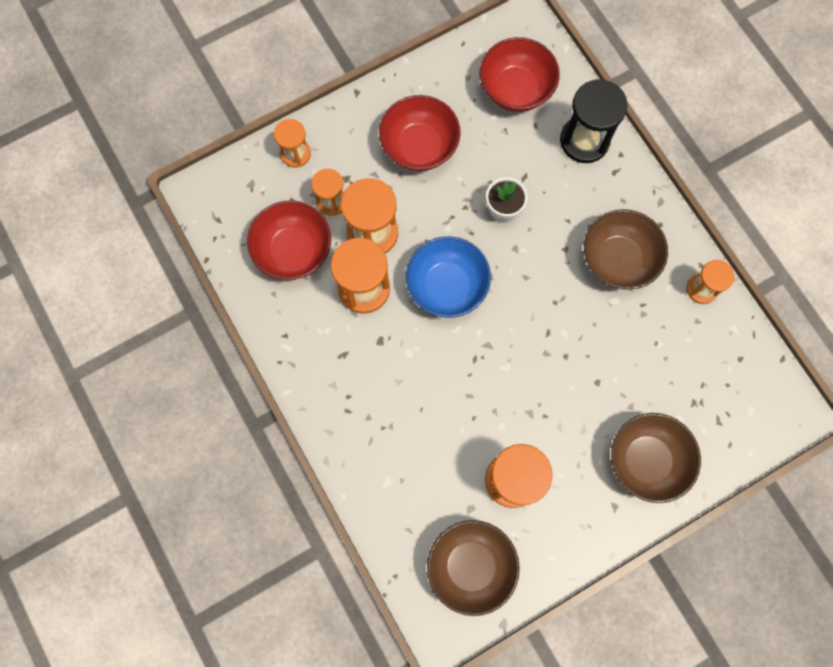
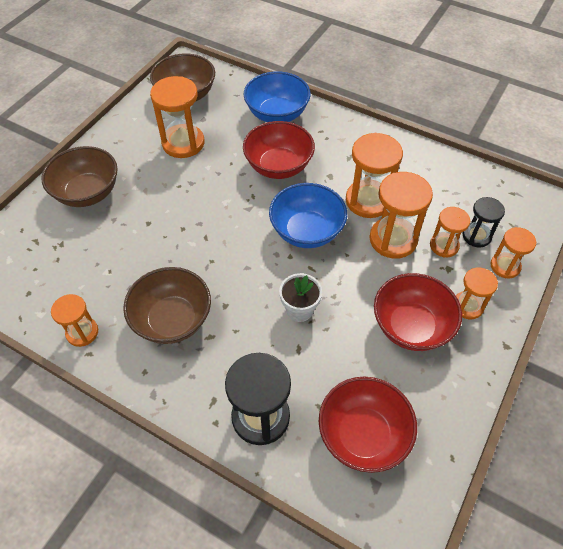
camera: 150 degrees right, 20 degrees down
red bowl [247,200,331,280] -> red bowl moved to [243,121,315,179]
none -> blue bowl [244,71,311,122]
none -> orange hourglass [456,267,498,319]
none -> black hourglass [463,197,505,248]

